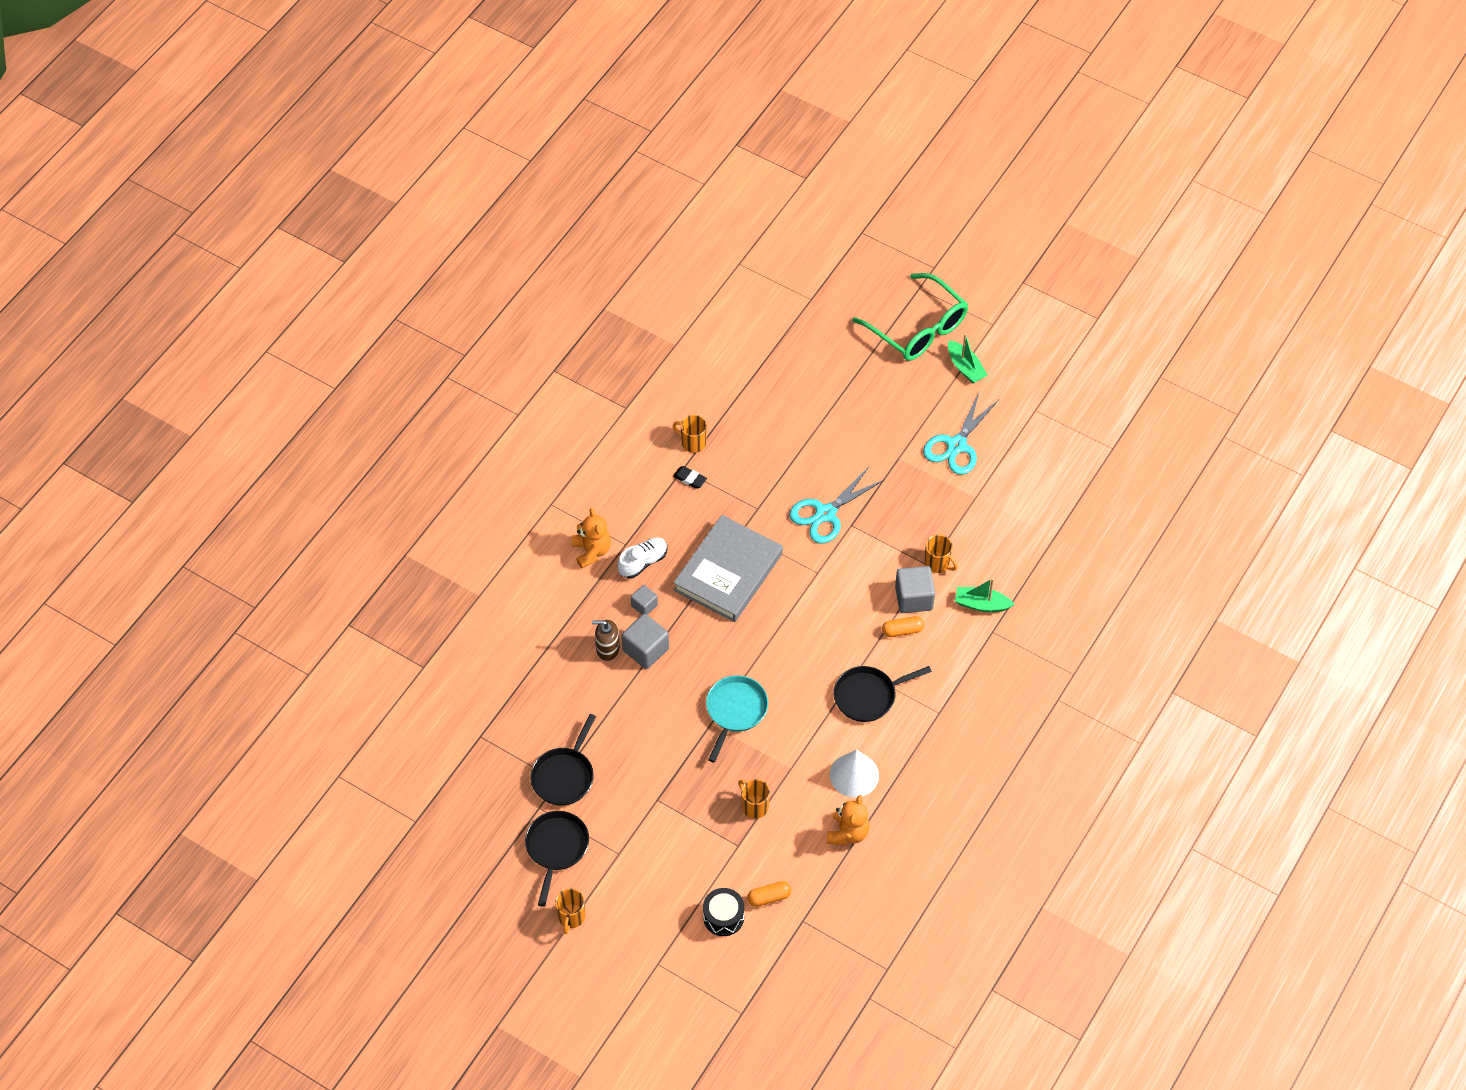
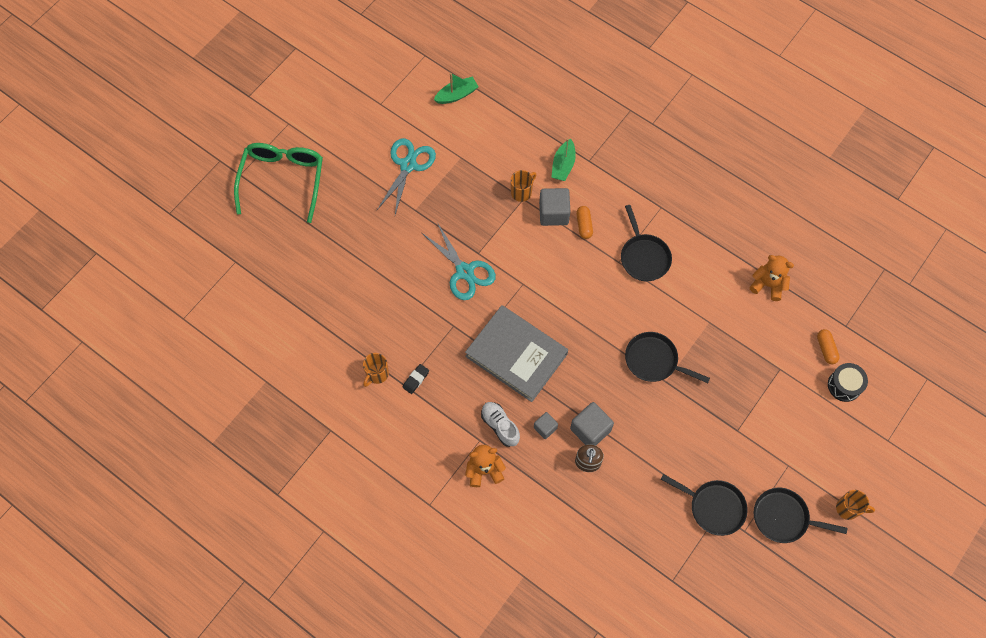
camera: 85 degrees left, 10 degrees up
turquoise pan [706,675,768,763] -> black pan [625,332,710,383]
orange mug [738,779,770,818] -> none
white cone [830,750,879,797] -> none
green glasses [852,273,968,361] -> green glasses turned 45 degrees counterclockwise [234,143,323,223]
turquoise scissors [923,393,999,475] -> turquoise scissors turned 105 degrees counterclockwise [377,138,436,215]
green boat [948,333,988,383] -> green boat moved to [434,73,479,104]

